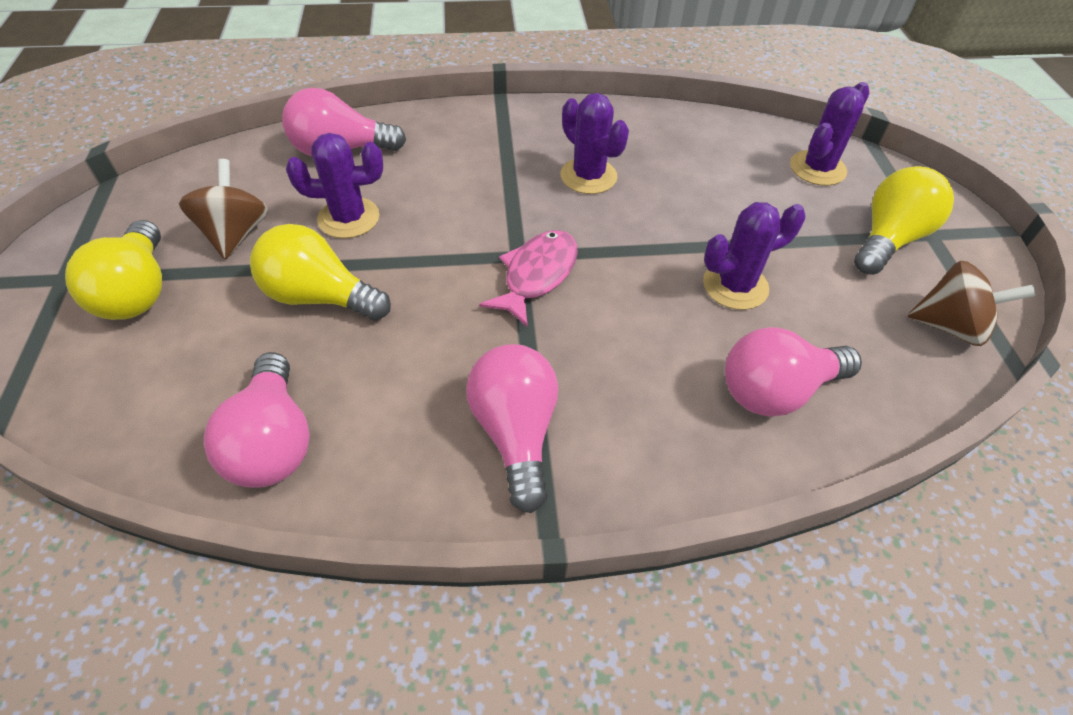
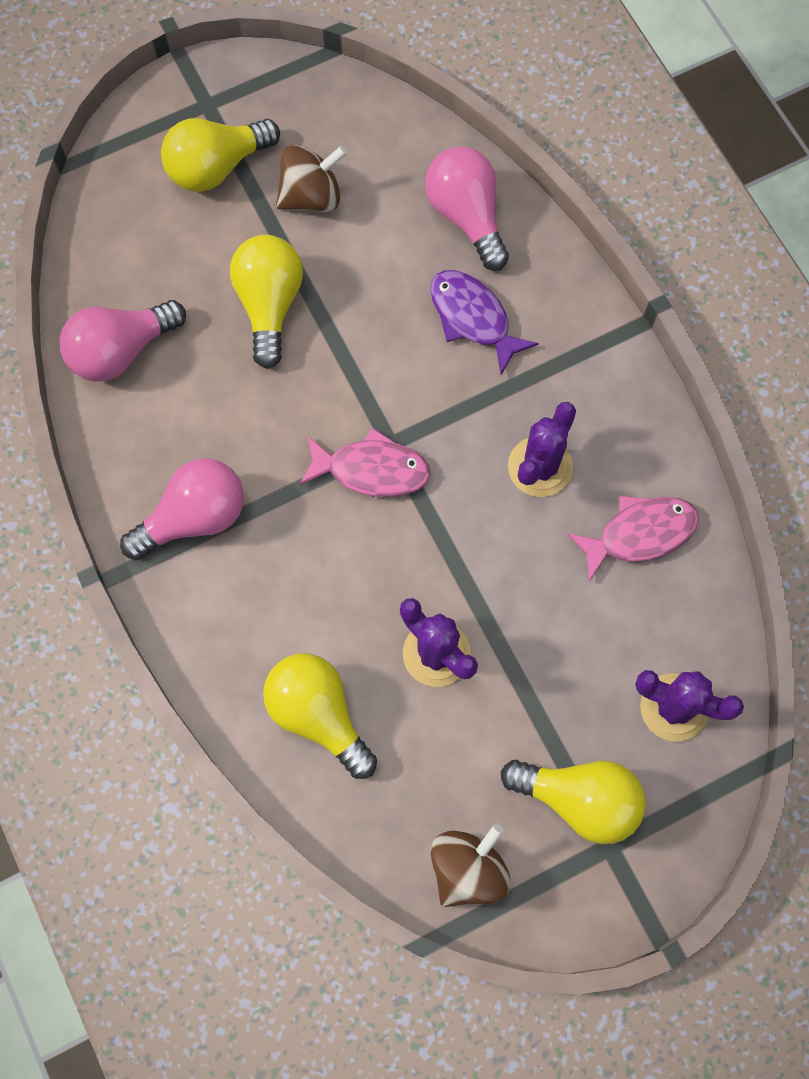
camera: 70 degrees right, 20 degrees up
purple cactus [286,133,383,238] -> none
pink light bulb [725,327,862,417] -> yellow light bulb [263,654,377,779]
brown spinning top [908,261,1036,346] -> brown spinning top turned 135 degrees counterclockwise [431,824,510,907]
none -> purple fish [430,270,539,375]
none -> pink fish [567,496,699,581]

